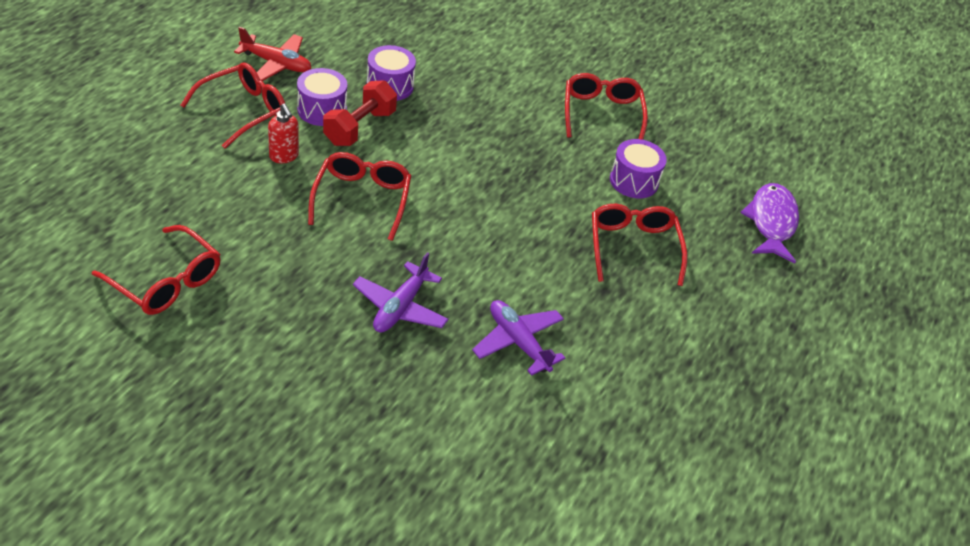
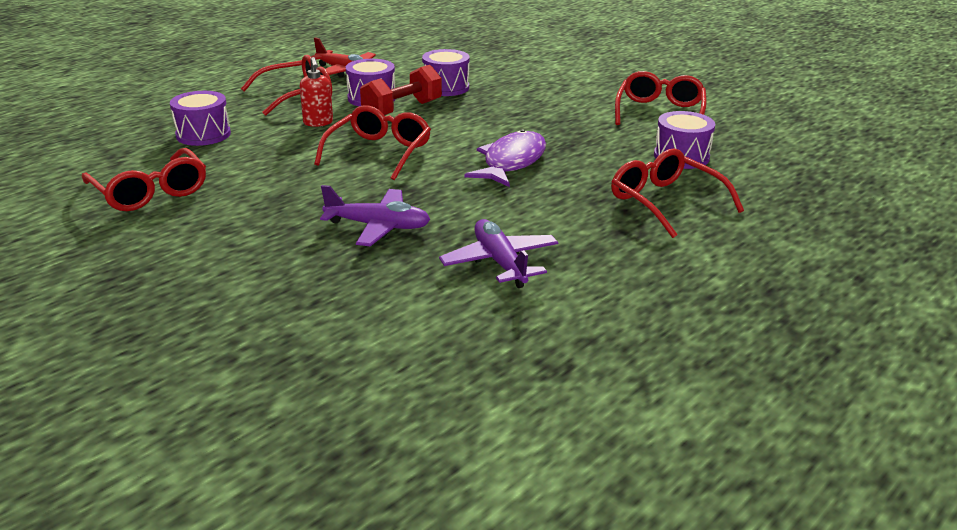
camera: 20 degrees right, 15 degrees down
purple plane [353,252,448,333] -> purple plane turned 120 degrees counterclockwise [320,185,431,246]
red glasses [592,204,687,286] -> red glasses turned 45 degrees counterclockwise [611,149,744,238]
purple fish [741,183,799,263] -> purple fish moved to [464,129,546,187]
none -> purple drum [170,91,231,146]

